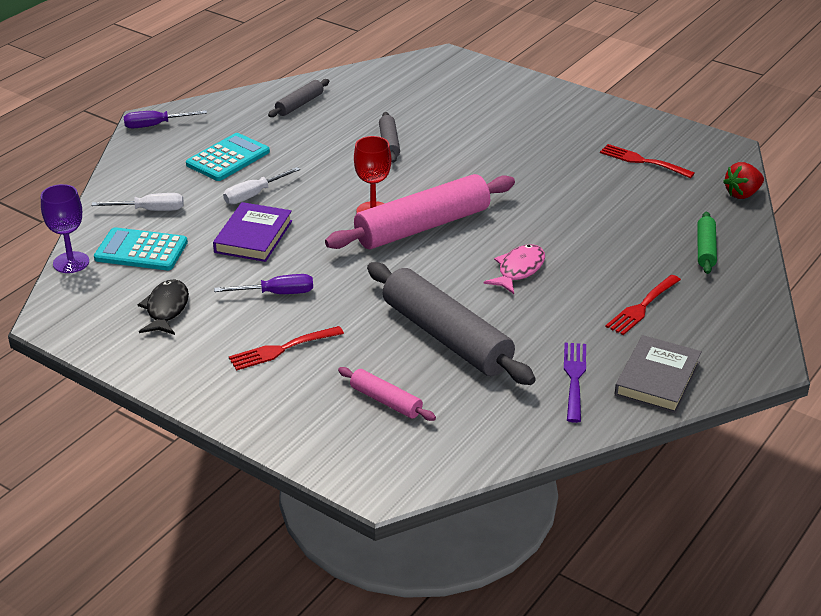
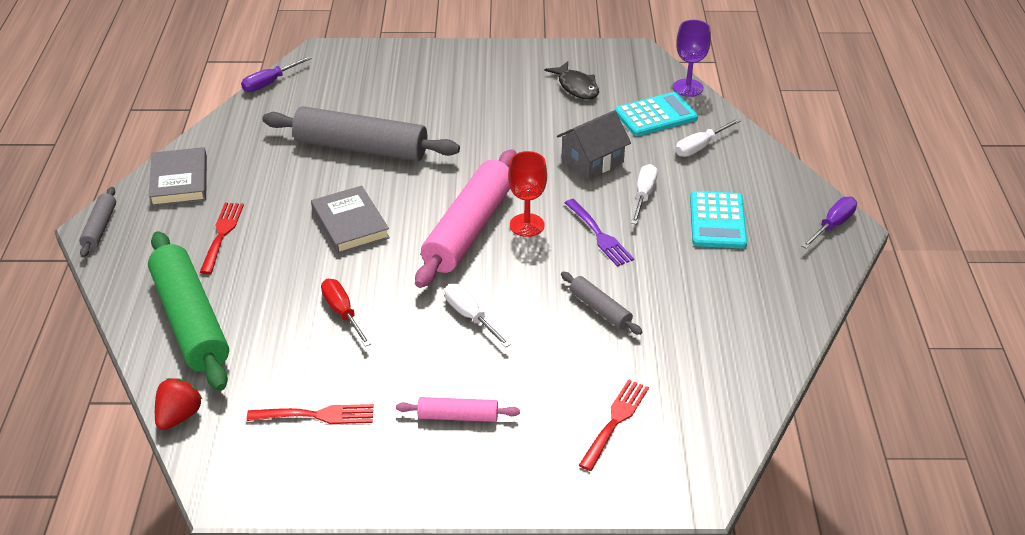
camera: 145 degrees right, 5 degrees up
purple book [213,202,292,262] -> grey house [557,110,631,179]
purple screwdriver [214,274,313,294] -> purple screwdriver moved to [241,56,312,92]
red fork [229,326,344,371] -> red fork moved to [579,379,649,471]
grey rolling pin [268,79,330,117] -> grey rolling pin moved to [79,187,116,258]
pink rolling pin [338,367,436,421] -> pink rolling pin moved to [396,397,520,422]
pink fish [484,244,545,294] -> grey book [311,186,390,254]
purple fork [564,343,586,423] -> purple fork moved to [565,199,634,267]
green rolling pin [697,212,717,274] -> green rolling pin [148,231,229,391], size x2.11
none -> red screwdriver [321,279,371,347]
none -> white screwdriver [445,284,511,348]

